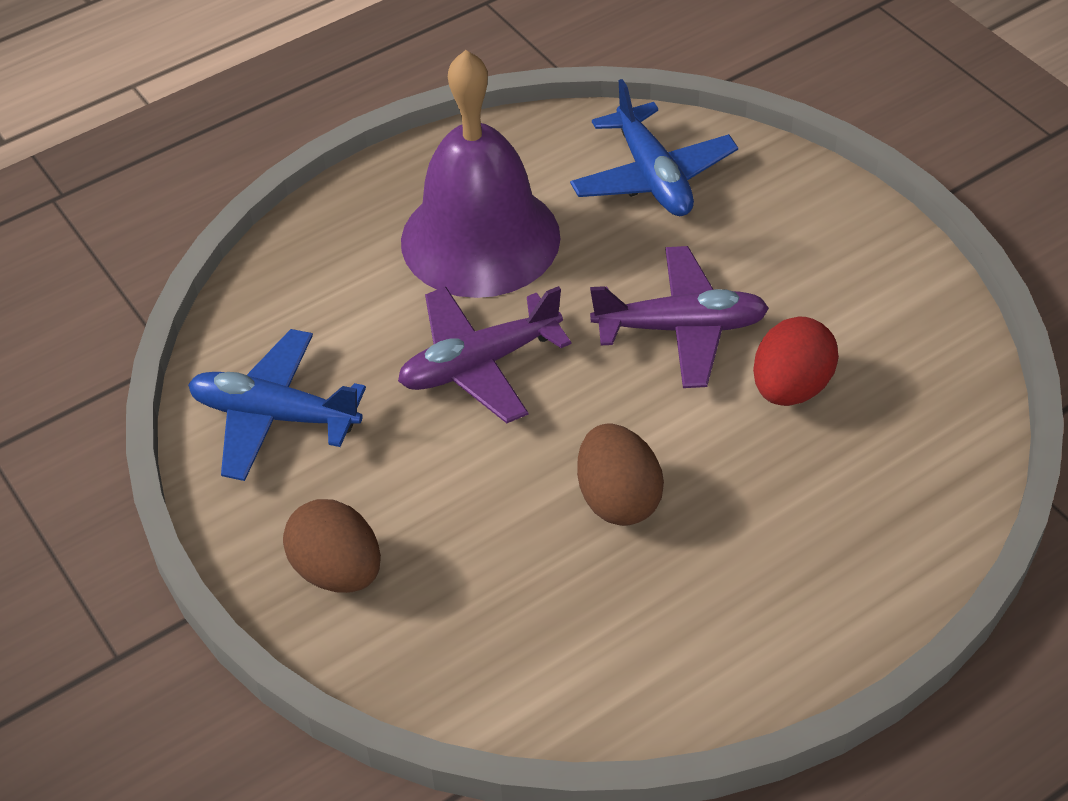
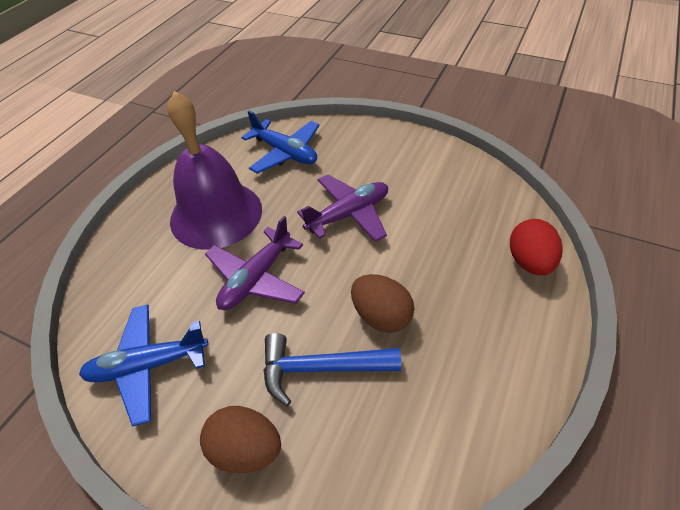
camera: 30 degrees left, 0 degrees up
red egg [753,317,839,406] -> red egg moved to [510,219,563,276]
none -> blue hammer [263,333,401,406]

